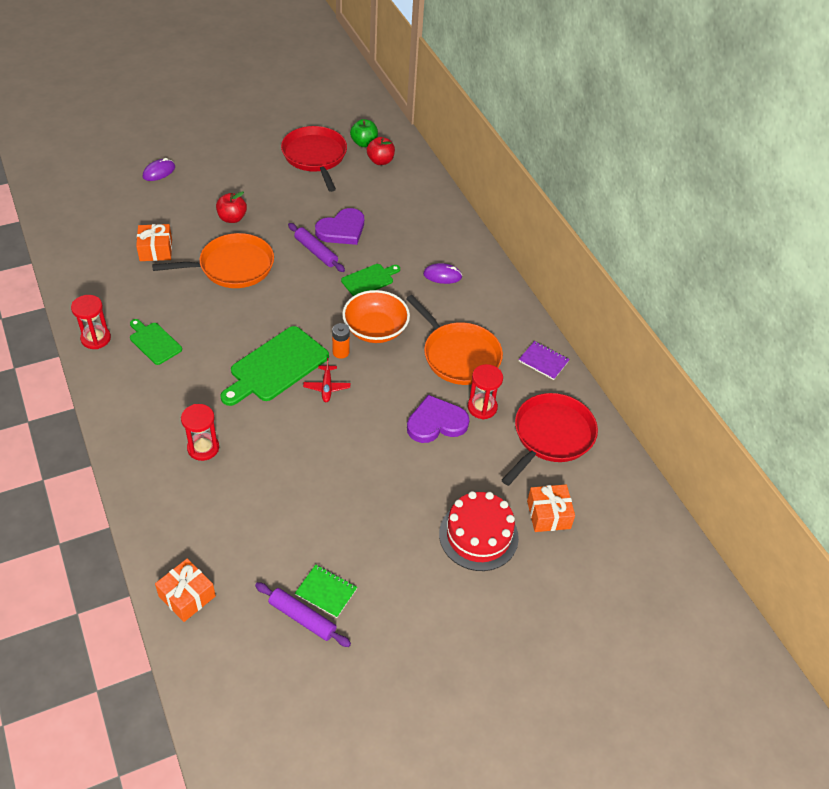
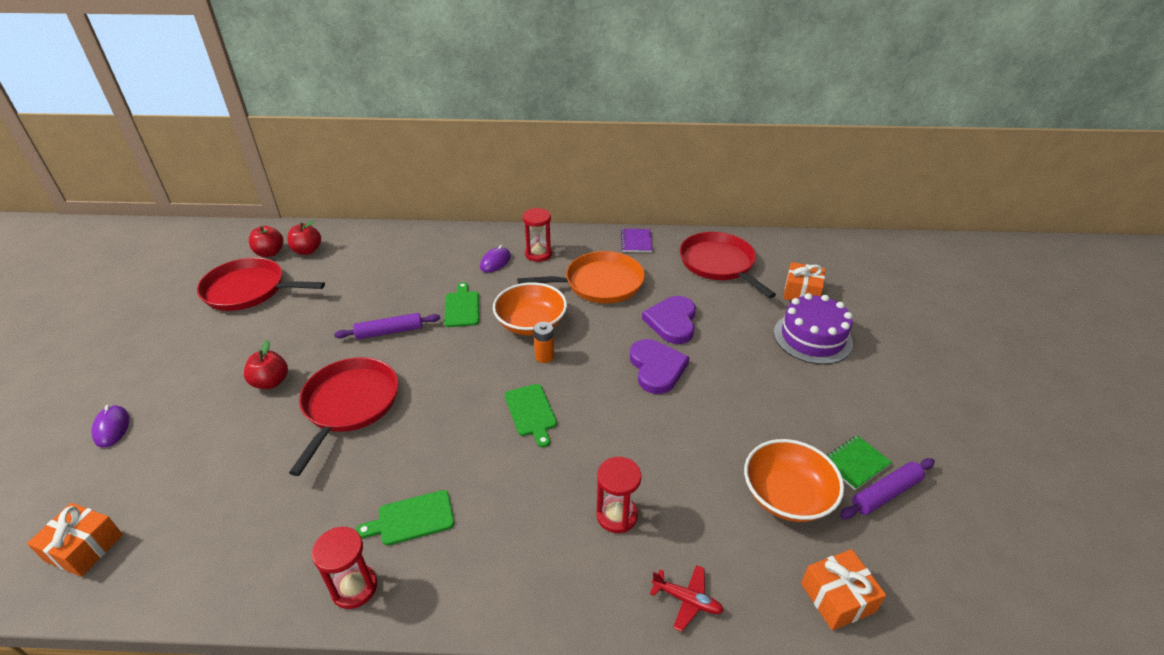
camera: 60 degrees left, 10 degrees down
orange gift [136,224,172,261] -> orange gift moved to [27,503,123,577]
orange pan [152,233,274,288] -> red pan [289,357,399,476]
green cutting board [220,326,329,406] -> green cutting board [505,384,557,448], size x0.57
red plane [303,358,350,402] -> red plane moved to [650,565,724,632]
purple heart [315,208,364,245] -> purple heart moved to [630,339,690,394]
green apple [350,119,378,147] -> red apple [249,226,284,257]
red cake [439,491,519,571] -> purple cake [774,293,853,365]
red hourglass [468,364,503,419] -> red hourglass moved to [523,208,552,262]
purple notebook [519,341,570,380] -> purple notebook turned 60 degrees counterclockwise [621,229,652,252]
none -> orange bowl [744,439,844,522]

